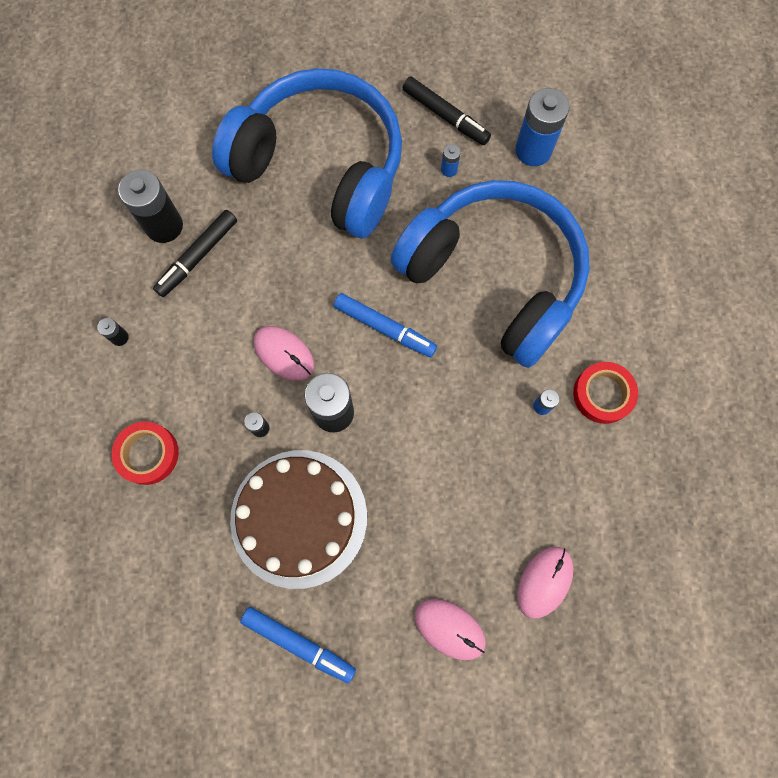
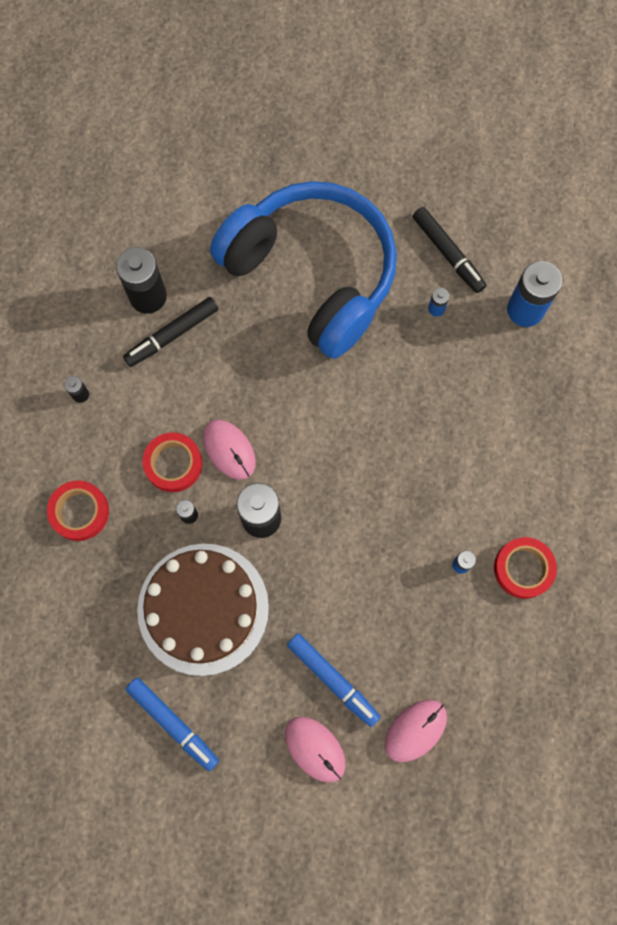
camera: 15 degrees right, 0 degrees up
blue marker [334,293,437,357] -> blue marker moved to [287,633,380,727]
blue headphones [391,180,589,368] -> none
none -> red tape [142,432,203,492]

